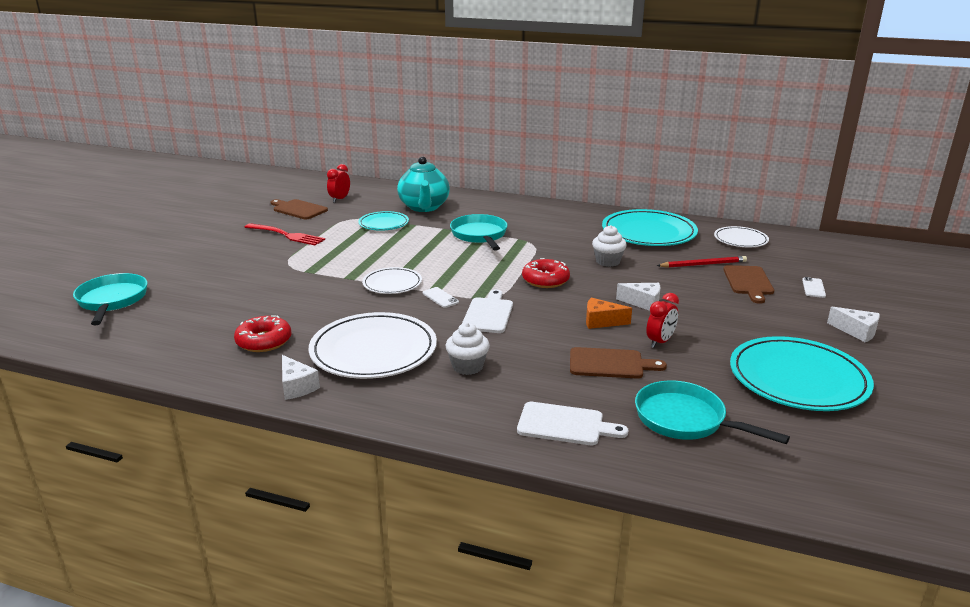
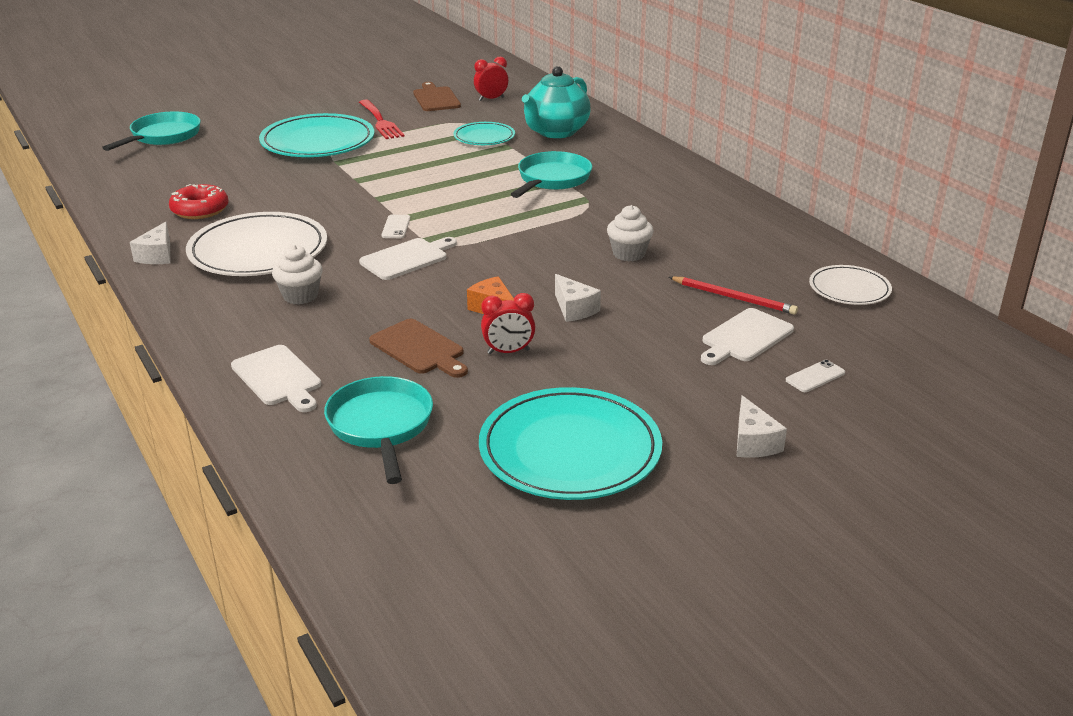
camera: 40 degrees right, 5 degrees up
white plate [362,267,422,294] -> none
red donut [522,258,570,288] -> none
turquoise plate [602,209,698,246] -> turquoise plate moved to [259,113,374,157]
brown cutting board [723,265,774,304] -> white cutting board [701,308,794,365]

